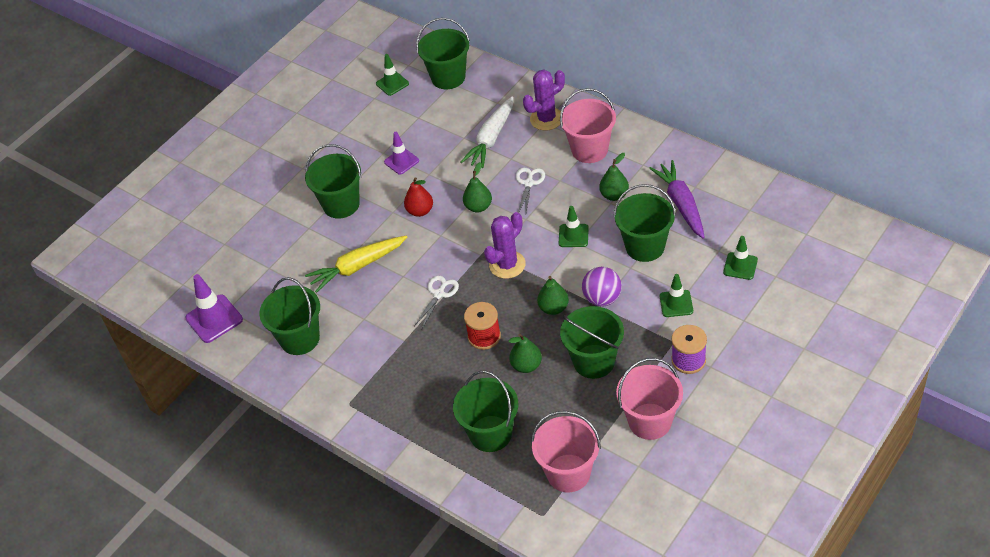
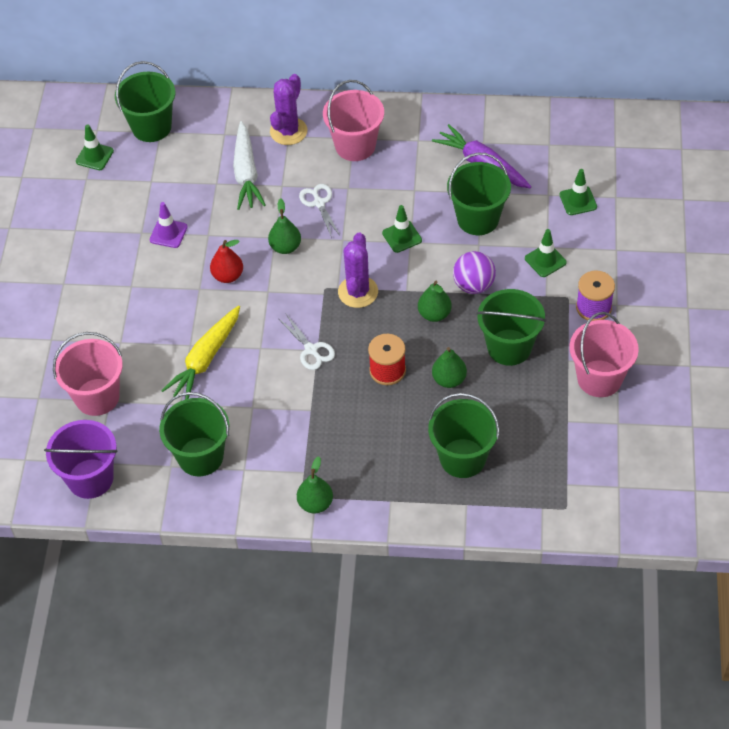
camera: 35 degrees left, 5 degrees up
purple traffic cone [185,274,243,343] -> purple bucket [44,420,118,499]
green bucket [305,144,361,219] -> none
white scissors [414,276,459,329] -> white scissors turned 150 degrees clockwise [279,314,335,370]
pink bucket [531,411,601,492] -> pink bucket moved to [53,332,123,416]
green pear [599,153,629,201] -> green pear moved to [297,456,333,513]

